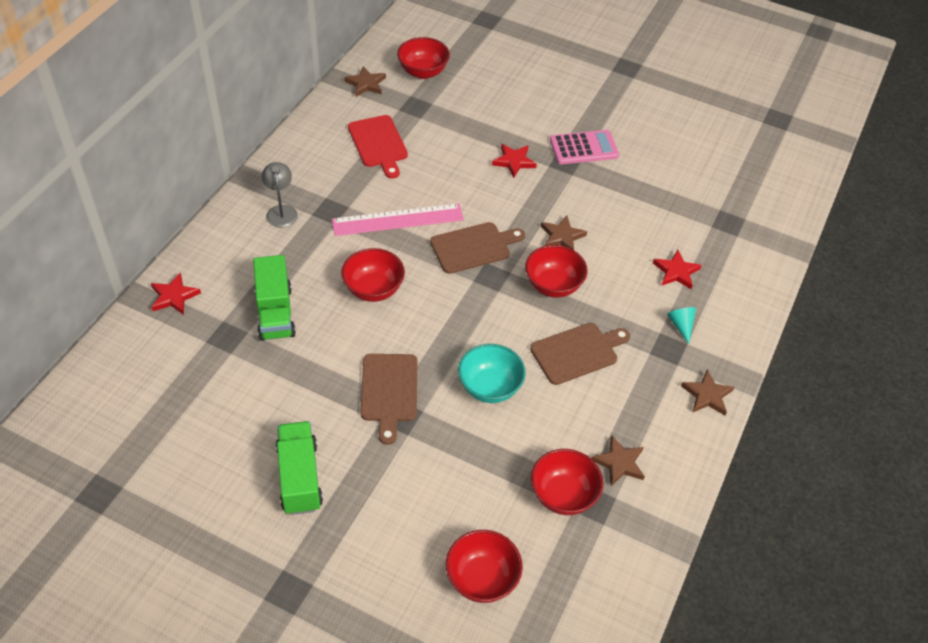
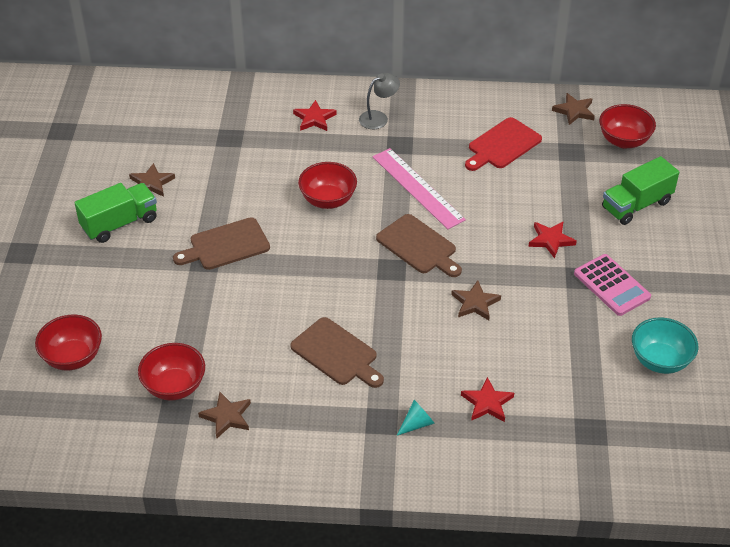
camera: 70 degrees right, 5 degrees down
red star [151,273,201,315] -> red star moved to [293,100,337,131]
green truck [253,255,296,341] -> green truck moved to [602,156,679,225]
turquoise bowl [458,344,526,403] -> turquoise bowl moved to [632,318,698,374]
red bowl [525,245,588,298] -> none
brown star [681,369,734,415] -> brown star moved to [129,163,175,197]

